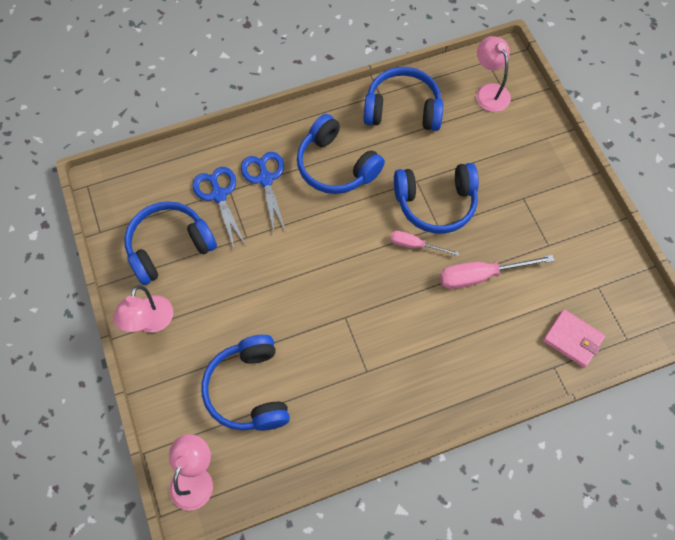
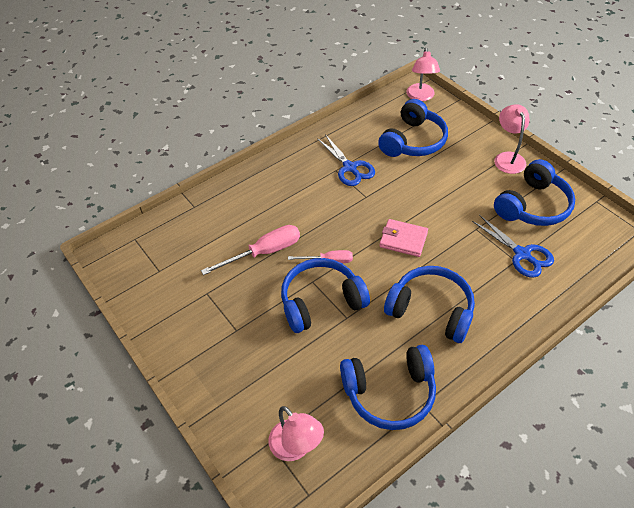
camera: 165 degrees right, 15 degrees down
blue headphones [201,335,290,431] -> blue headphones turned 60 degrees clockwise [378,99,448,157]
blue scissors [241,152,286,232] -> blue scissors moved to [317,134,375,186]
pink wallet [543,309,605,368] -> pink wallet moved to [379,219,428,257]

